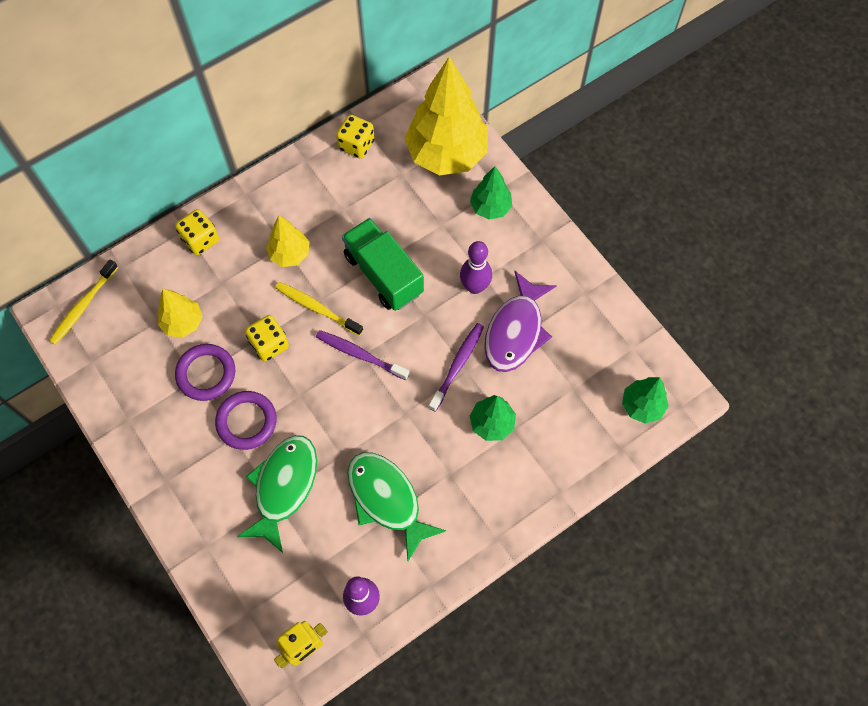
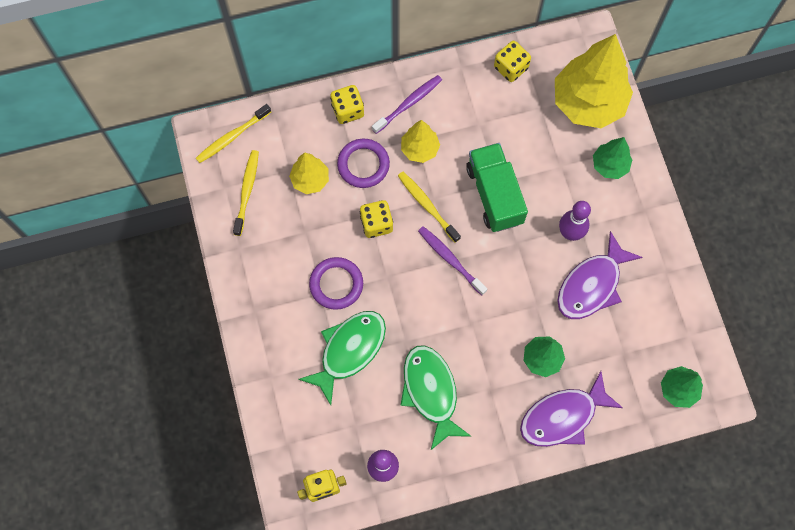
camera: 20 degrees right, 5 degrees up
purple ring [175,344,235,401] -> purple ring moved to [337,139,390,188]
purple toothbrush [428,323,484,412] -> purple toothbrush moved to [372,75,442,134]
none -> yellow toothbrush [233,150,259,236]
none -> purple fish [520,371,623,447]

